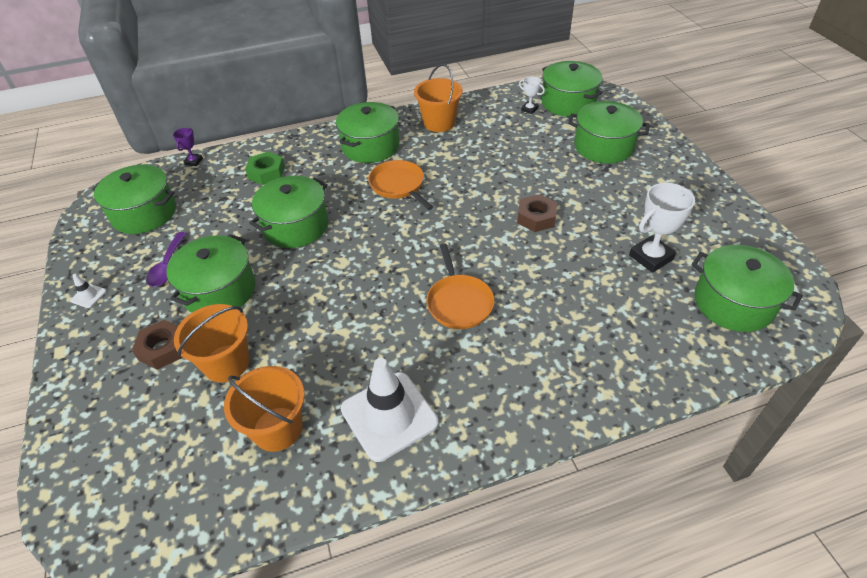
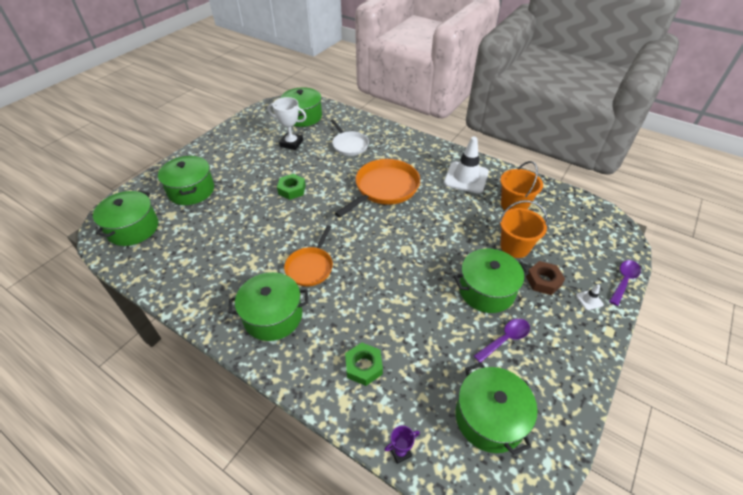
camera: 130 degrees left, 0 degrees up
white traffic cone [70,274,106,308] -> white traffic cone moved to [576,284,604,310]
green pot [249,176,328,248] -> none
orange bucket [414,64,463,132] -> none
orange pan [426,243,494,329] -> orange pan [335,159,420,218], size x1.59
brown nut [517,194,557,232] -> green nut [277,174,306,200]
white trophy [519,77,545,114] -> none
none -> white pan [330,119,369,156]
none -> purple spoon [609,260,641,306]

